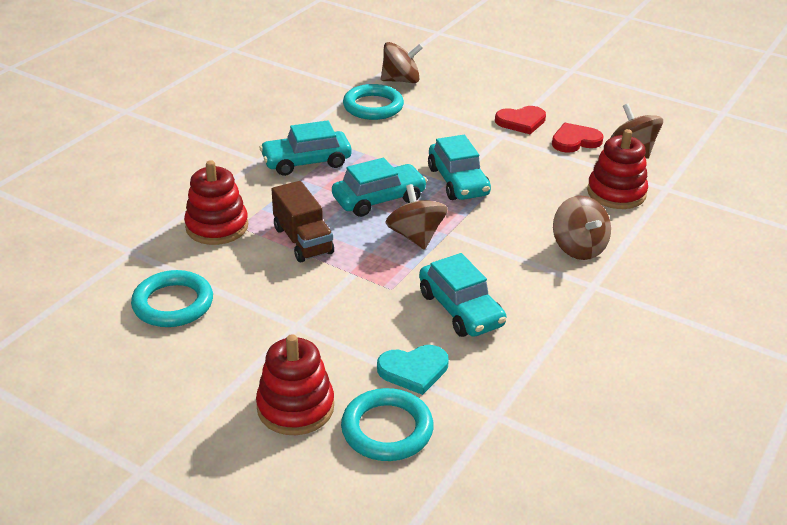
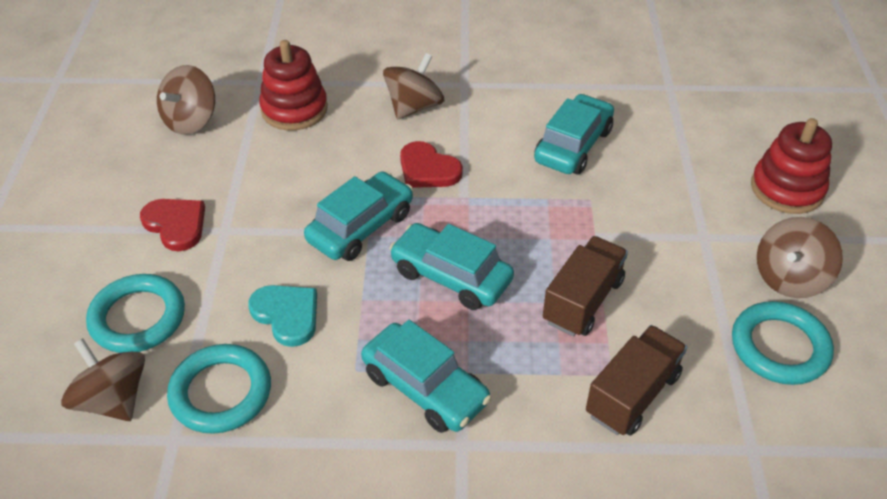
camera: 120 degrees left, 10 degrees up
red stacking toy [184,160,248,245] -> brown truck [586,325,687,436]
turquoise ring [341,388,434,461] -> turquoise ring moved to [86,274,185,353]
turquoise heart [377,345,449,395] -> turquoise heart moved to [248,285,317,347]
brown spinning top [385,184,448,250] -> brown spinning top moved to [757,217,843,298]
red heart [552,123,604,153] -> red heart moved to [400,141,463,188]

